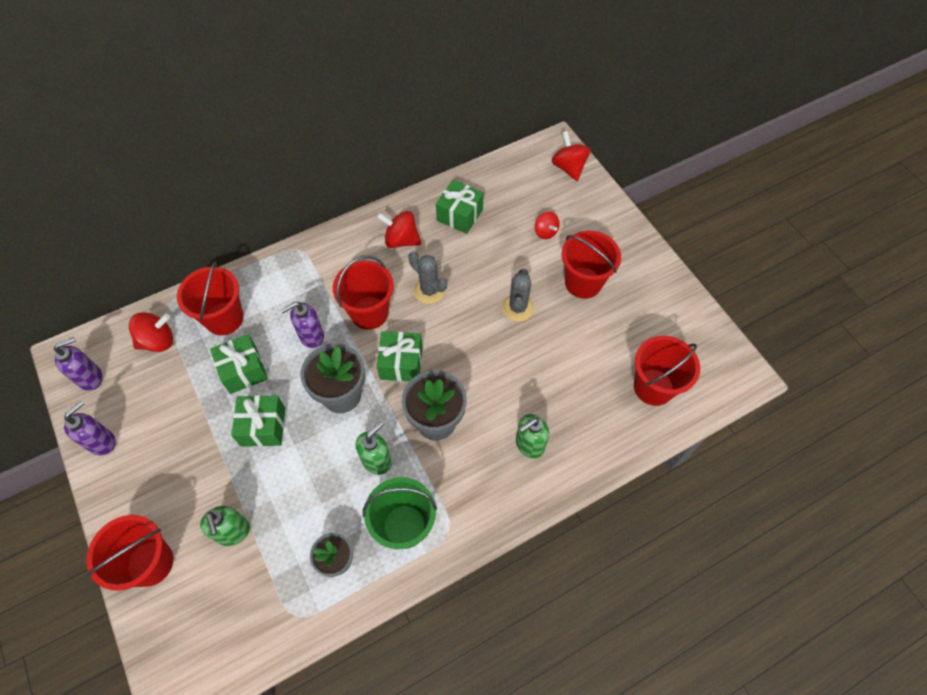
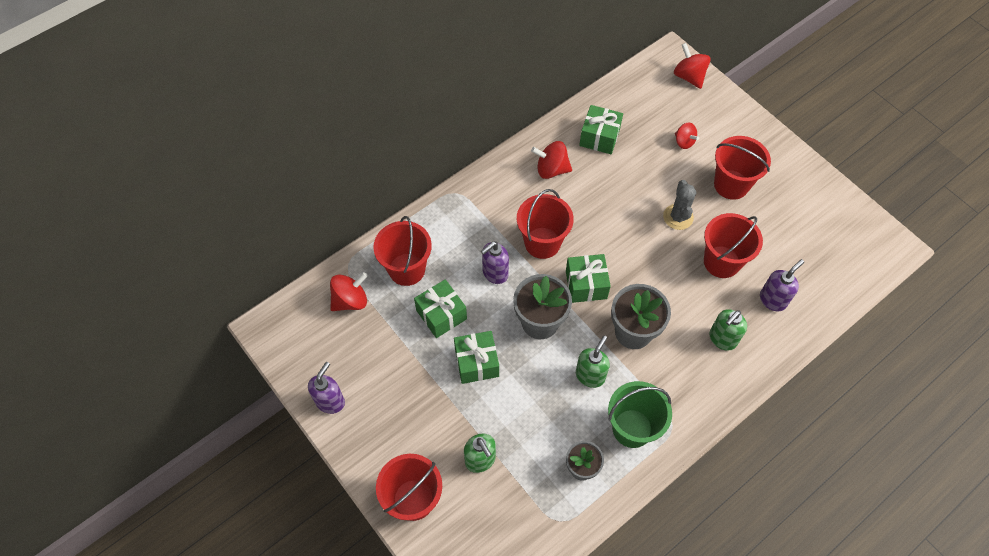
camera: 10 degrees left, 0 degrees up
purple soap dispenser [54,337,103,391] -> purple soap dispenser moved to [760,259,804,311]
grey cactus [408,252,447,304] -> none
red bucket [634,336,700,406] -> red bucket moved to [704,213,763,278]

